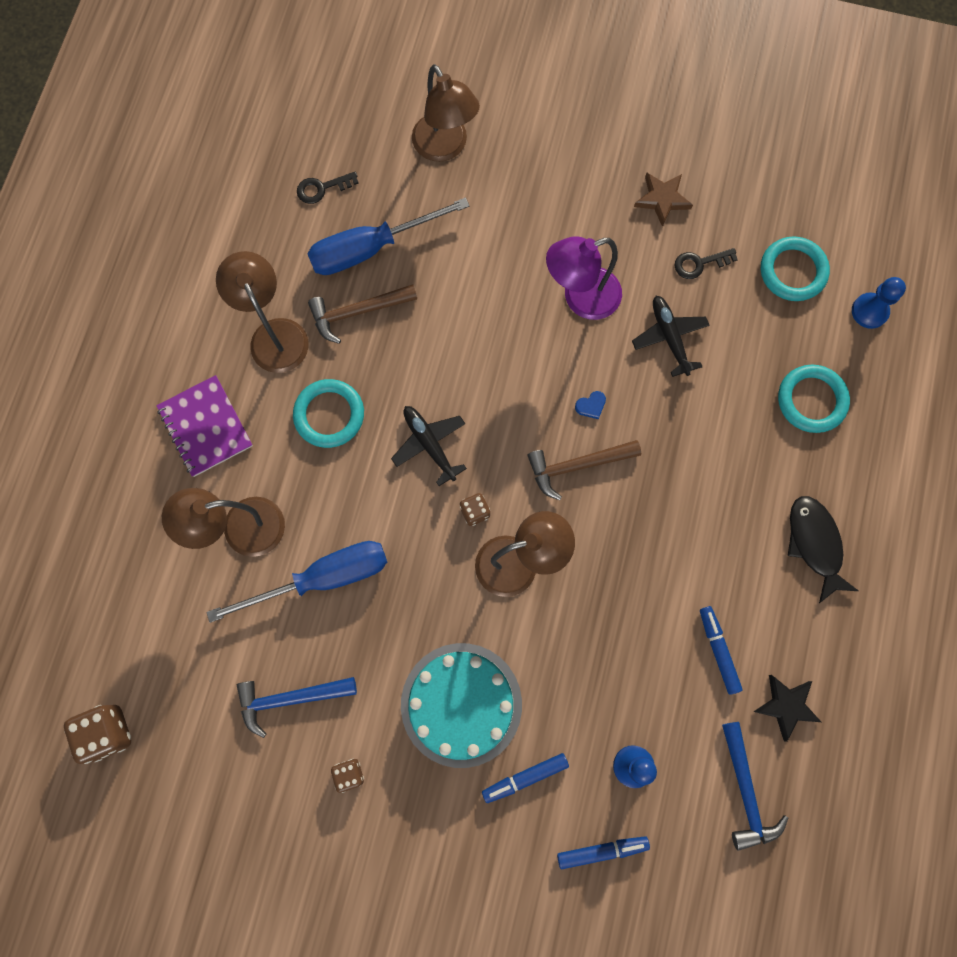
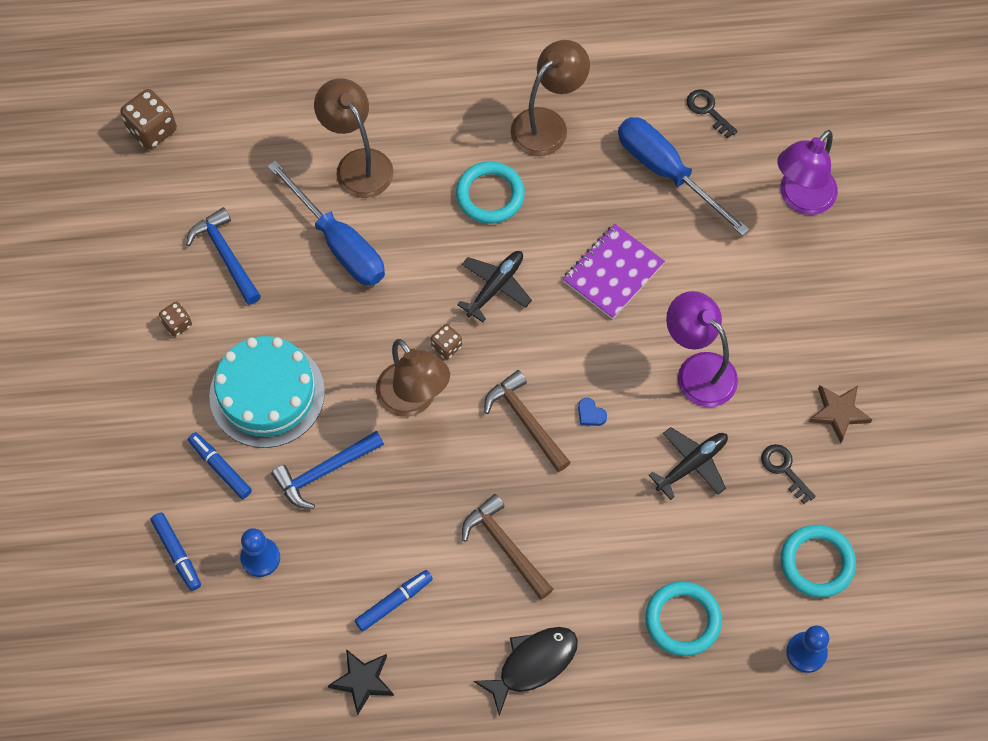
camera: 70 degrees right, 10 degrees down
purple notebook [156,375,253,477] -> purple notebook moved to [563,224,665,319]
brown hammer [308,284,417,344] -> brown hammer moved to [462,494,553,600]
brown lamp [412,64,480,162] -> purple lamp [777,130,838,215]
blue hammer [722,722,788,851] -> blue hammer moved to [271,431,384,509]

